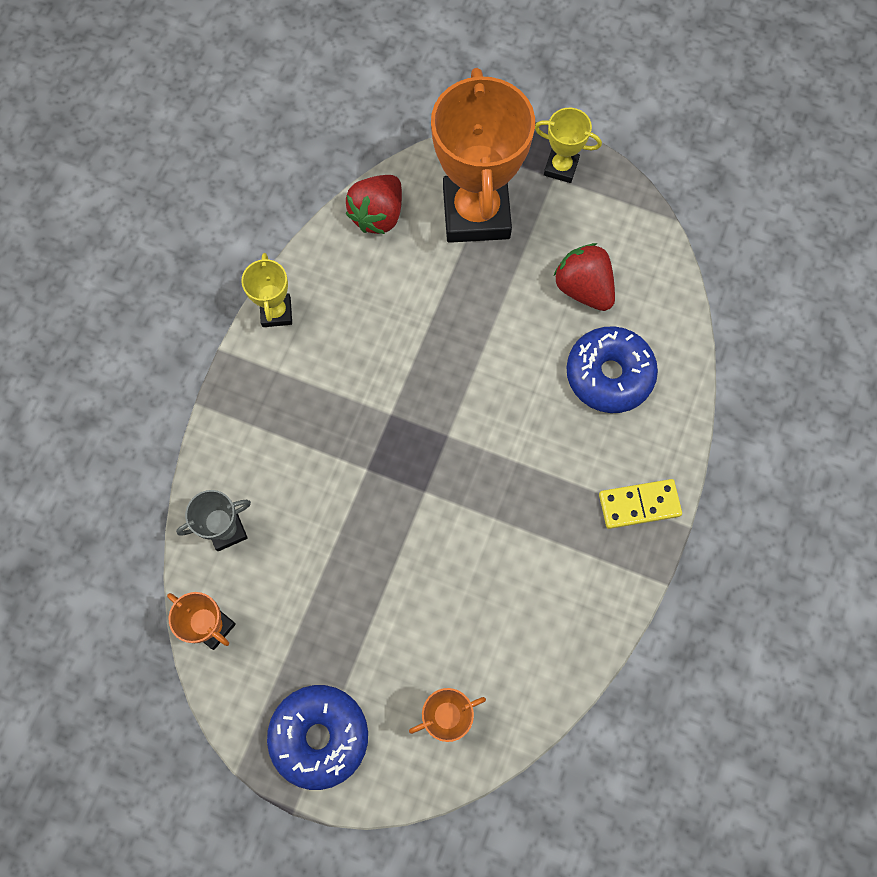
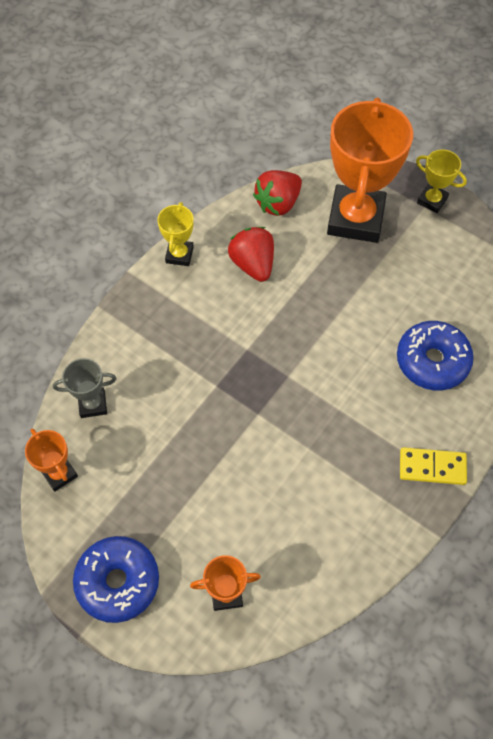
camera: 15 degrees right, 10 degrees down
red strawberry [554,243,615,311] -> red strawberry moved to [228,227,274,282]

